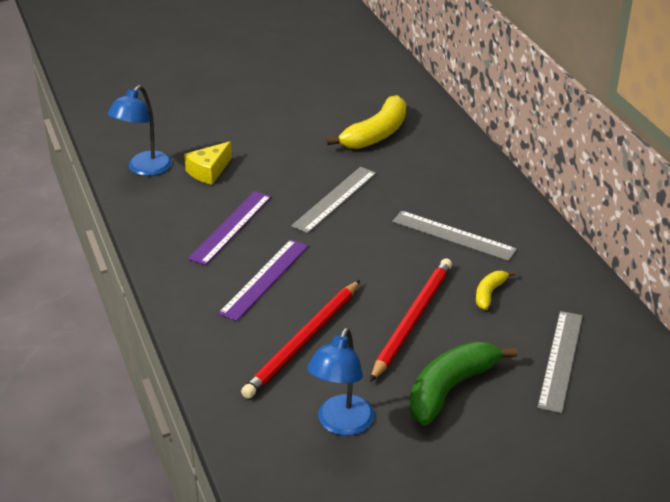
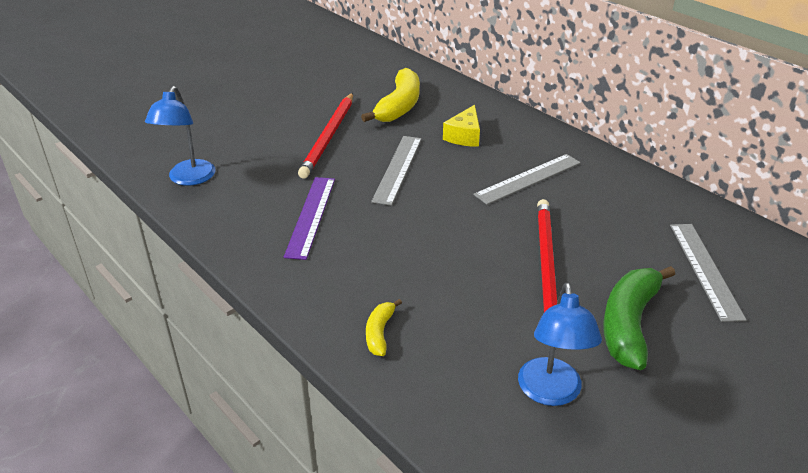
camera: 20 degrees left, 0 degrees up
yellow cheese [184,141,232,185] -> yellow cheese moved to [443,105,480,147]
purple ruler [218,239,308,321] -> none
red pencil [241,280,360,399] -> red pencil moved to [298,93,353,179]
grey ruler [392,211,517,261] -> grey ruler turned 45 degrees counterclockwise [473,154,581,205]
yellow banana [476,271,515,310] -> yellow banana moved to [366,299,402,356]

